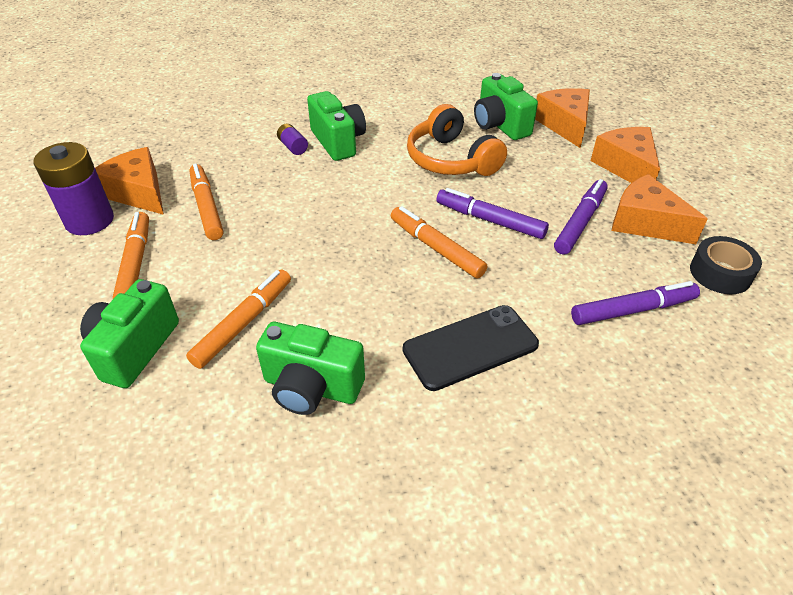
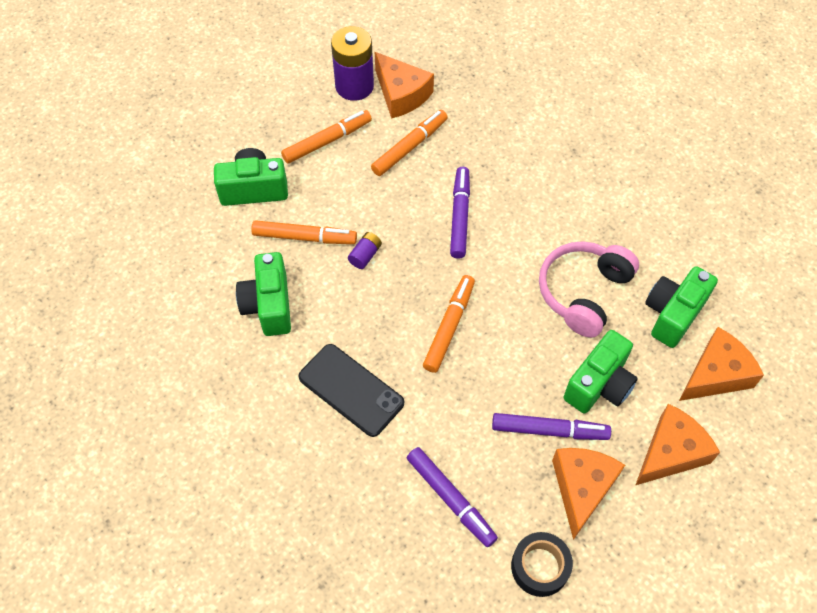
camera: 65 degrees right, 15 degrees up
orange cheese [95,147,164,215] -> orange cheese turned 120 degrees clockwise [375,52,434,119]
purple battery [277,124,308,155] -> purple battery moved to [348,232,382,269]
green camera [307,91,366,161] -> green camera moved to [564,330,638,413]
orange headphones [407,104,507,176] -> pink headphones [539,241,639,338]
purple marker [436,188,549,239] -> purple marker moved to [450,167,470,259]

